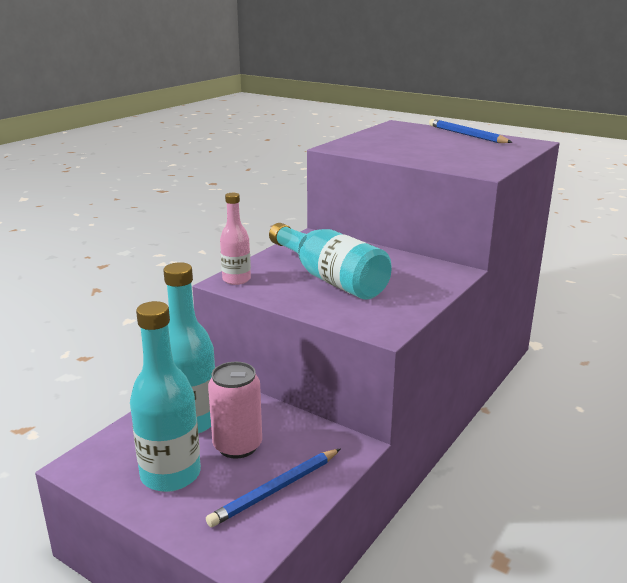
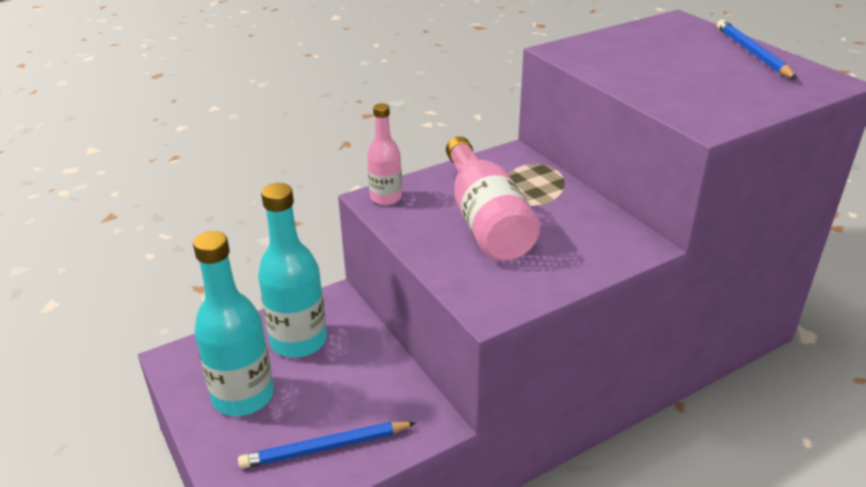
camera: 25 degrees right, 10 degrees up
pink can [208,362,262,459] -> none
turquoise bottle [269,223,392,300] -> pink bottle [446,136,540,261]

